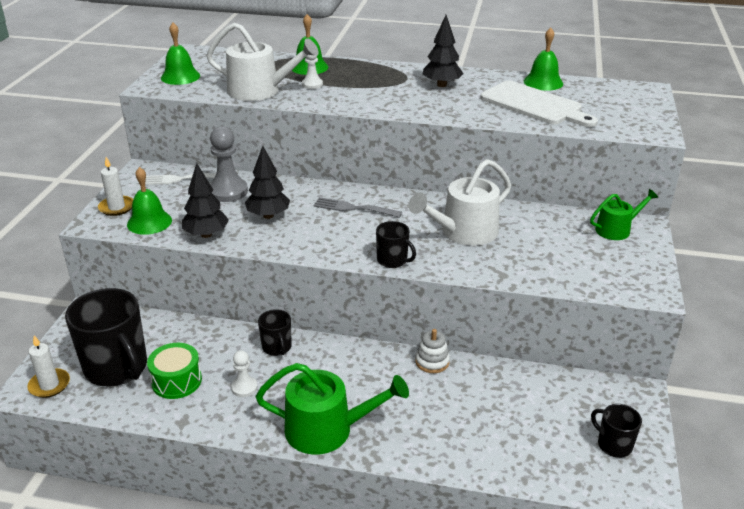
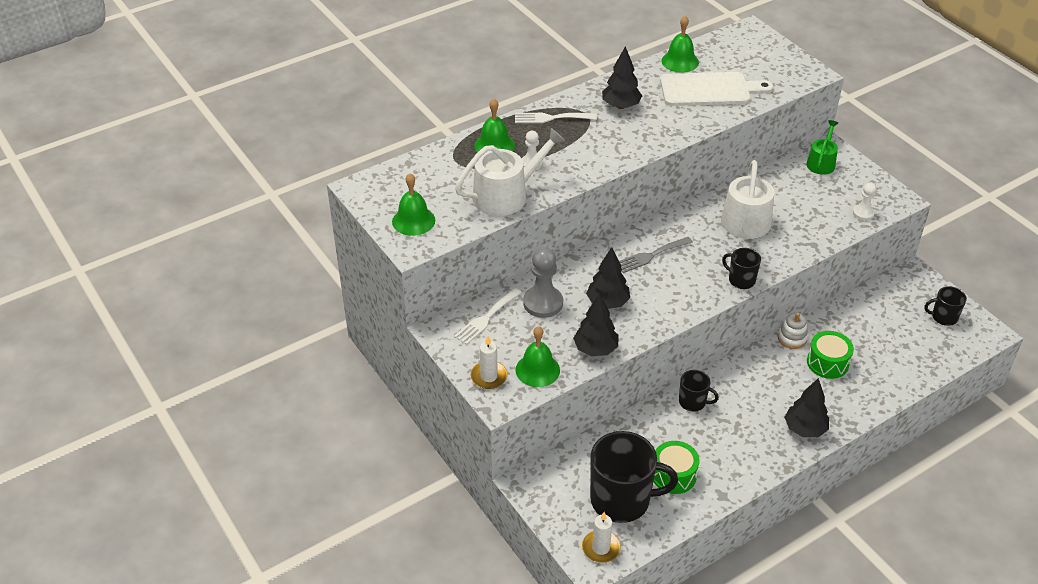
camera: 45 degrees left, 10 degrees up
white pawn [231,351,257,397] -> white pawn moved to [853,183,876,220]
green watering can [256,363,409,455] -> black tree [784,378,829,437]
black mug [376,221,416,268] -> black mug turned 135 degrees counterclockwise [722,248,761,289]
none -> white fork [515,113,597,123]
none -> green drum [807,331,854,379]

